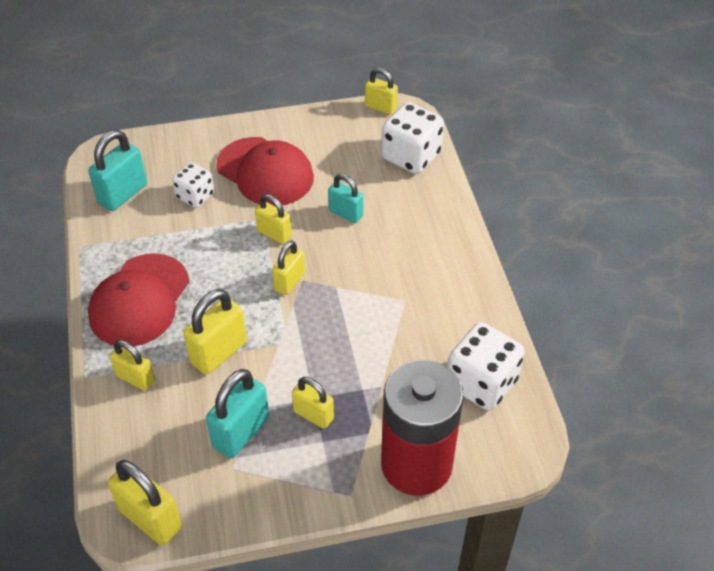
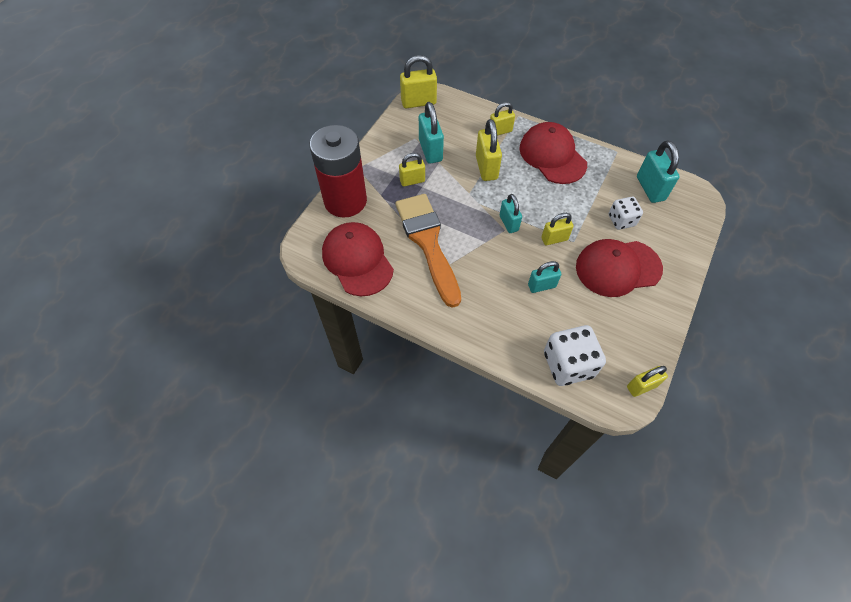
camera: 130 degrees right, 10 degrees up
yellow padlock [272,240,305,295] -> turquoise padlock [500,194,522,233]
white dice [448,322,525,410] -> red cap [322,222,394,296]
none -> orange brush [395,194,461,308]

